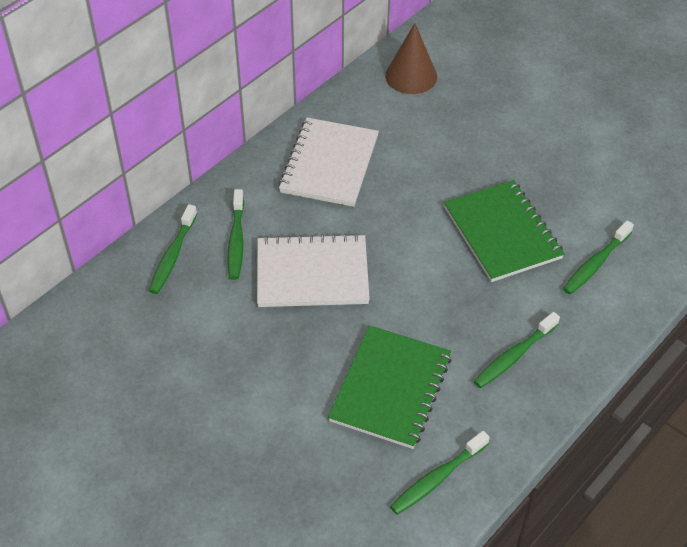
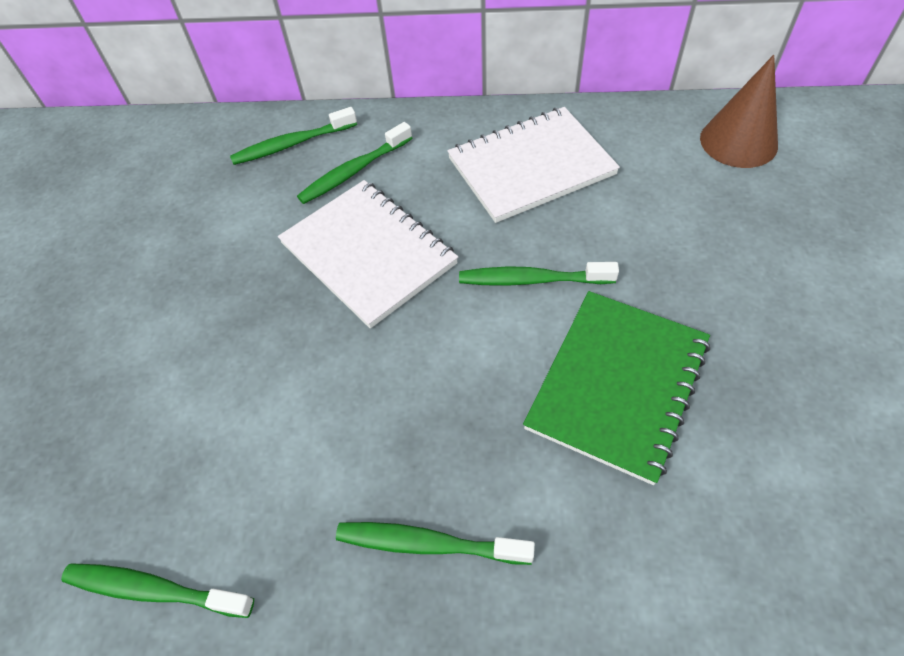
camera: 55 degrees right, 5 degrees up
green notebook [328,325,452,449] -> none
green toothbrush [563,220,634,294] -> green toothbrush moved to [459,262,619,286]

